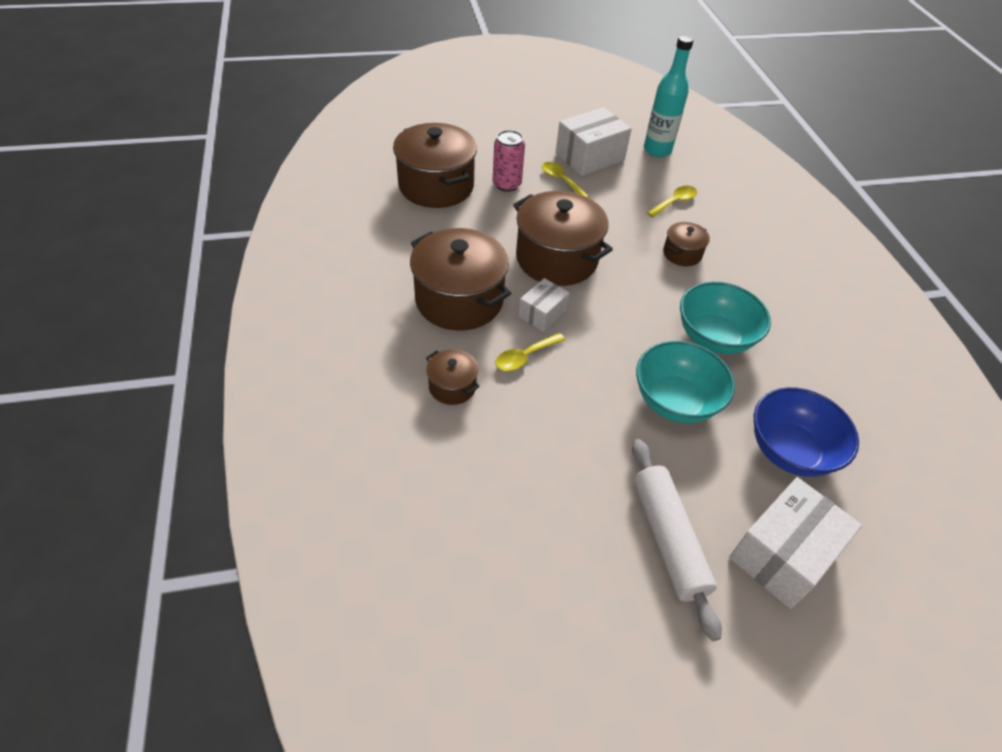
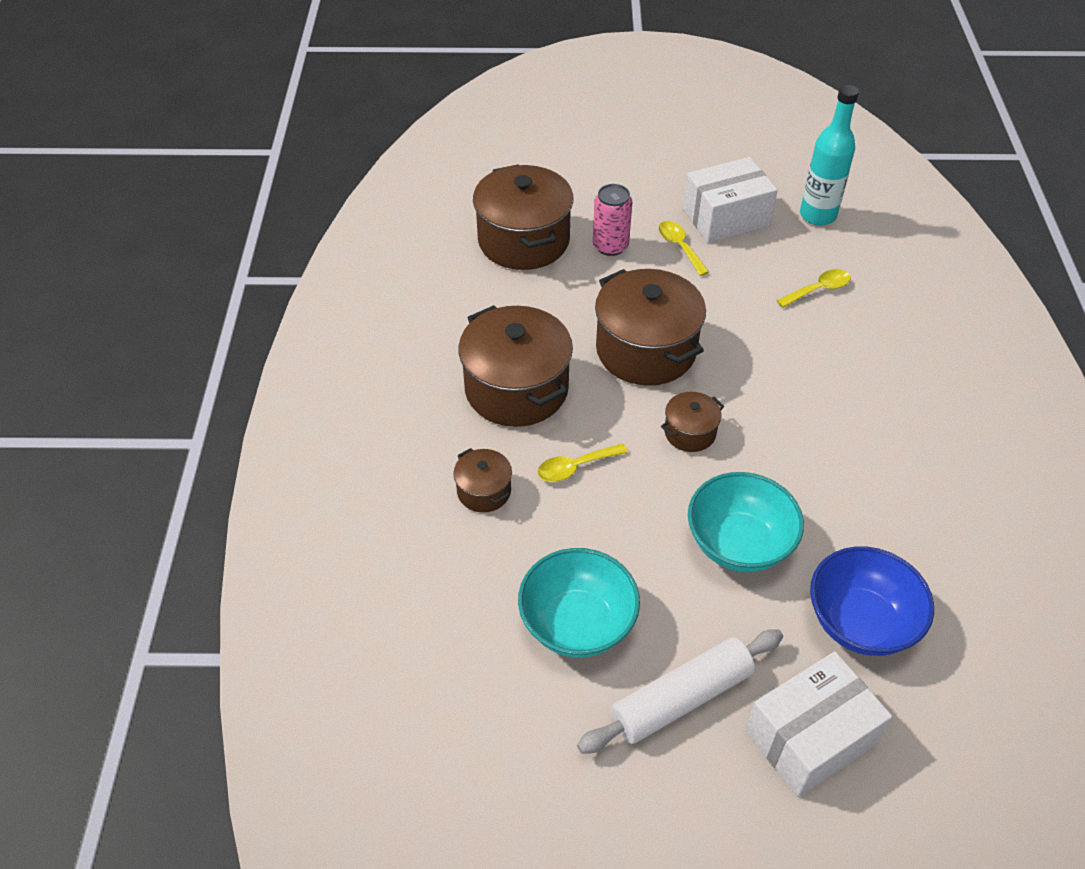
camera: 15 degrees right, 0 degrees up
white box [518,278,569,332] -> none
white rolling pin [632,439,722,641] -> white rolling pin turned 60 degrees clockwise [577,629,783,754]
brown pot [663,222,710,266] -> brown pot moved to [661,392,724,452]
turquoise bowl [680,282,771,354] -> turquoise bowl moved to [518,548,640,658]

